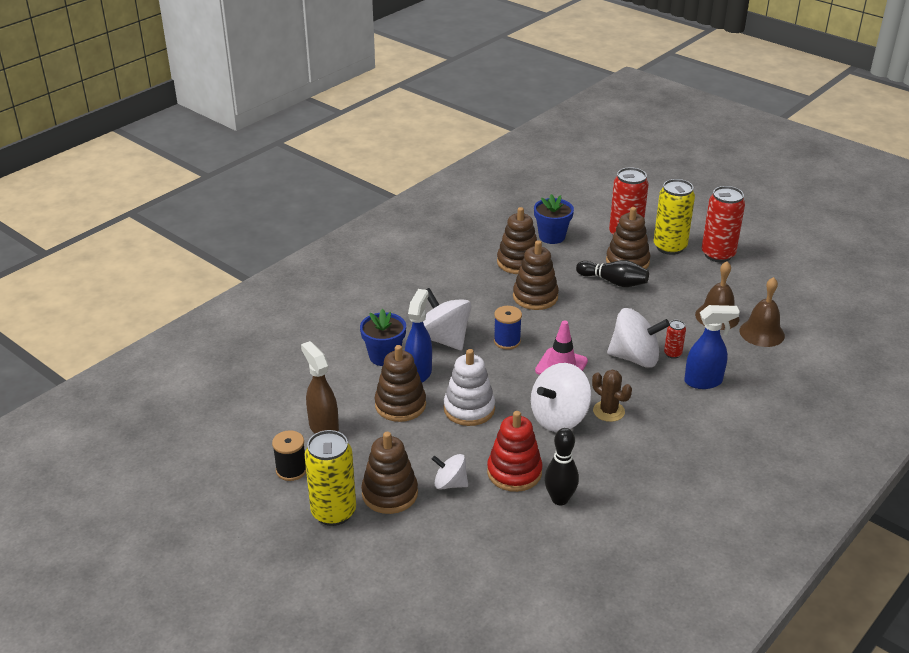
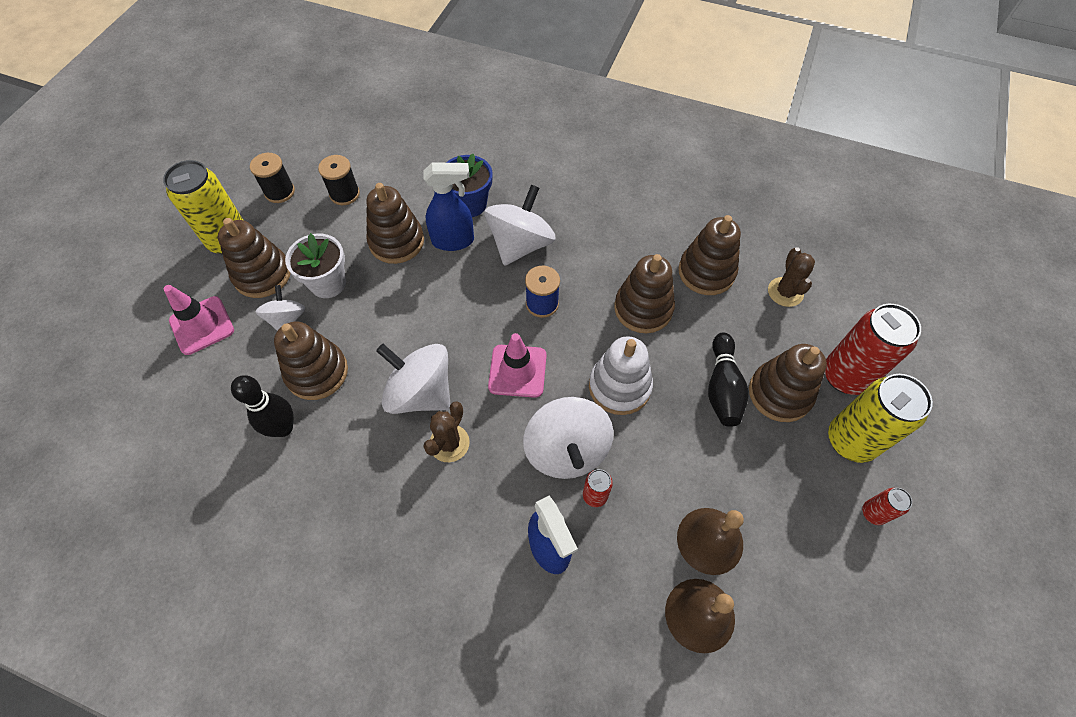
camera: 70 degrees right, 25 degrees up
brown spray bottle [301,341,339,434] -> black spool [318,155,360,205]
white stacking toy [444,349,495,426] -> white stacking toy moved to [589,336,653,415]
red stacking toy [487,411,543,492] -> brown stacking toy [274,322,348,400]
blue flower pot [534,194,574,244] -> brown cactus [768,247,815,307]
red can [702,186,745,262] -> red can [862,488,912,525], size x0.47
none -> pink traffic cone [164,285,234,355]
none -> white flower pot [285,233,346,298]

